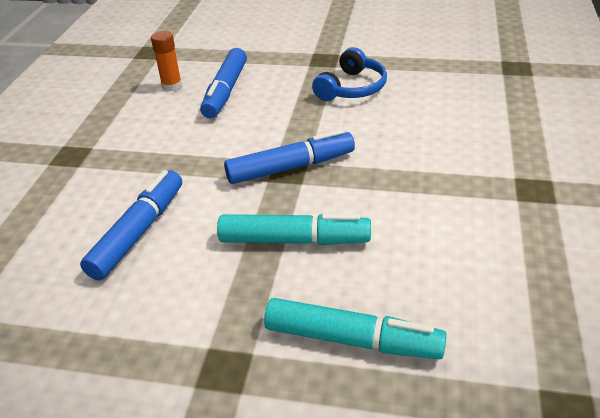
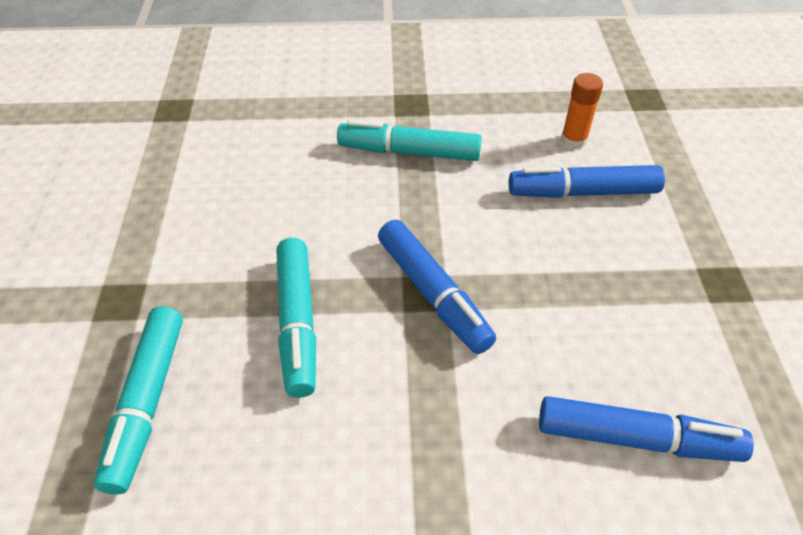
camera: 75 degrees right, 10 degrees up
blue marker [80,170,182,281] -> blue marker moved to [539,396,754,462]
blue headphones [312,47,387,101] -> none
none -> turquoise marker [337,120,482,161]

